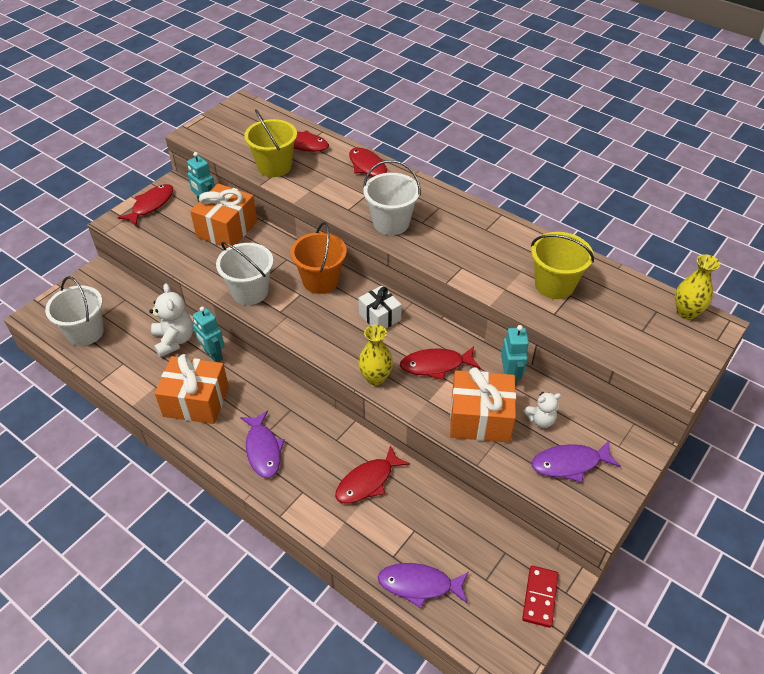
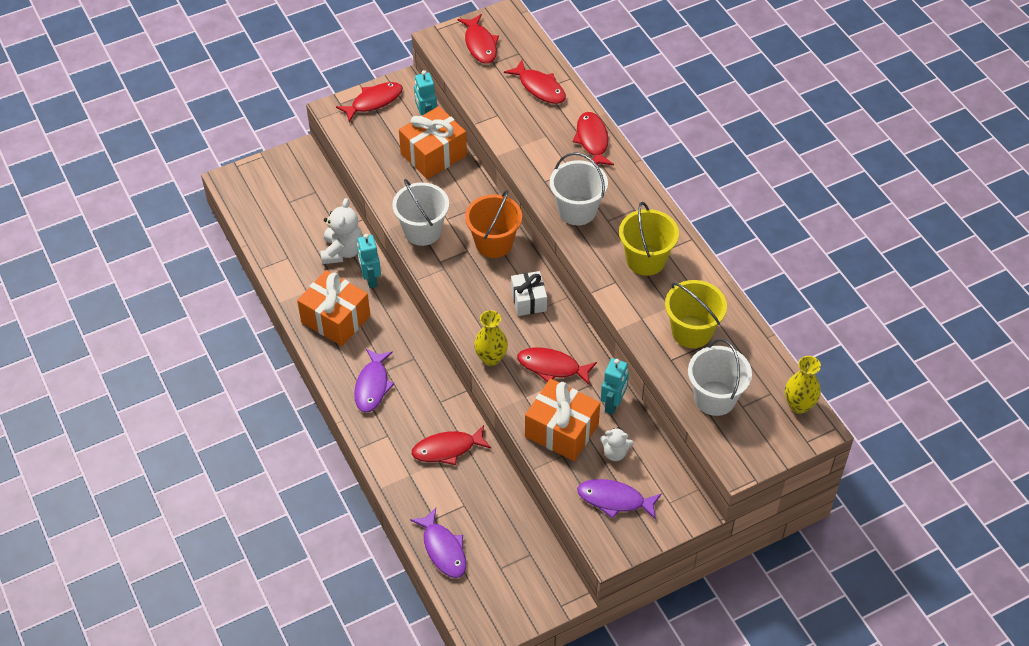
camera: 25 degrees right, 5 degrees up
white bucket [45,276,104,346] -> white bucket moved to [688,339,752,416]
yellow bucket [244,110,297,177] -> yellow bucket moved to [619,202,679,276]
purple fish [378,563,469,609] -> purple fish turned 150 degrees counterclockwise [410,508,466,578]
red domino [522,566,558,628] -> none
none -> red fish [458,14,499,64]

